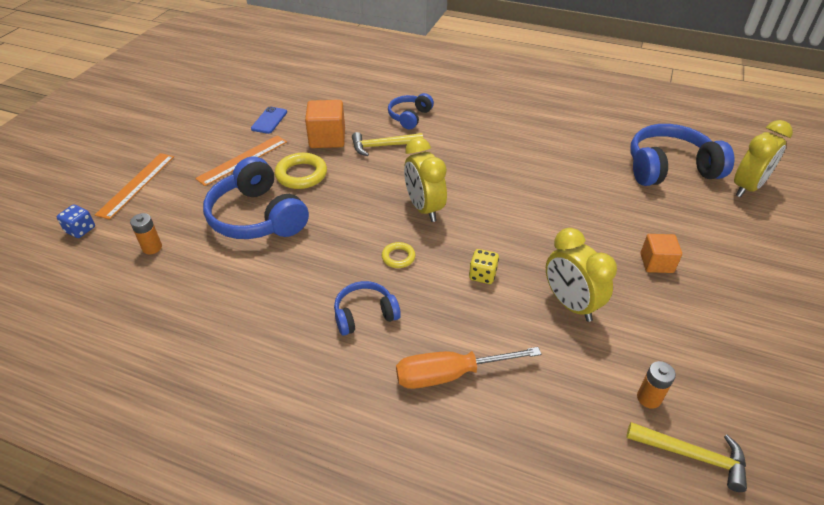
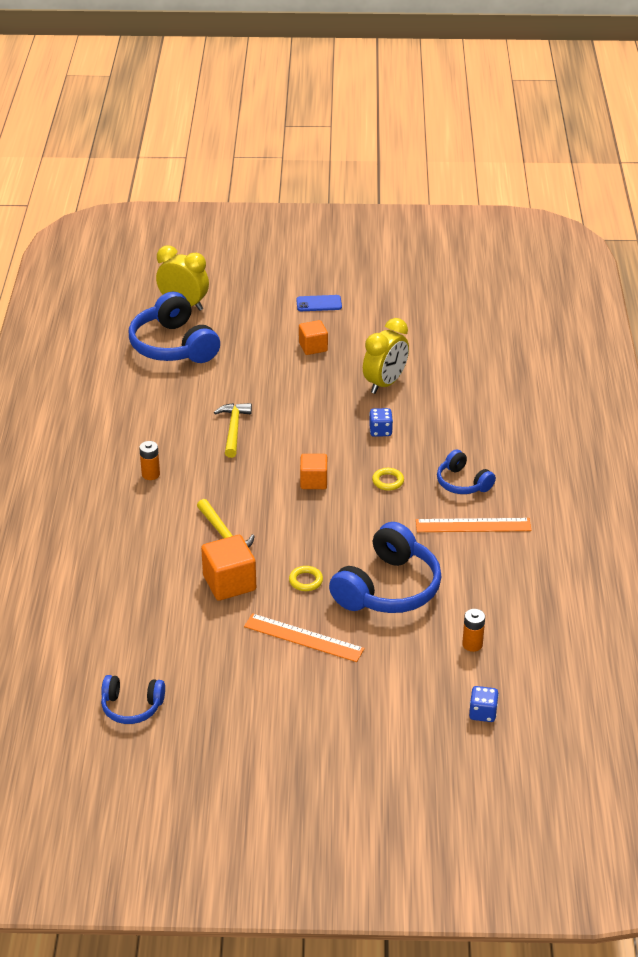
camera: 110 degrees left, 5 degrees down
orange ruler [95,153,174,220] -> orange ruler moved to [416,518,532,532]
blue phone [251,107,287,134] -> blue phone moved to [296,295,342,311]
yellow ring [275,153,327,189] -> yellow ring [289,566,323,591], size x0.57
blue headphones [388,93,434,129] -> blue headphones moved to [101,675,165,724]
orange screwdriver [396,347,541,389] -> none
yellow clock [404,137,447,222] -> orange cube [300,454,327,489]
yellow dice [469,249,499,284] -> blue dice [369,408,393,437]
yellow hammer [626,422,747,492] -> yellow hammer moved to [214,403,252,458]
orange battery [637,361,676,409] -> orange battery moved to [139,441,160,480]

